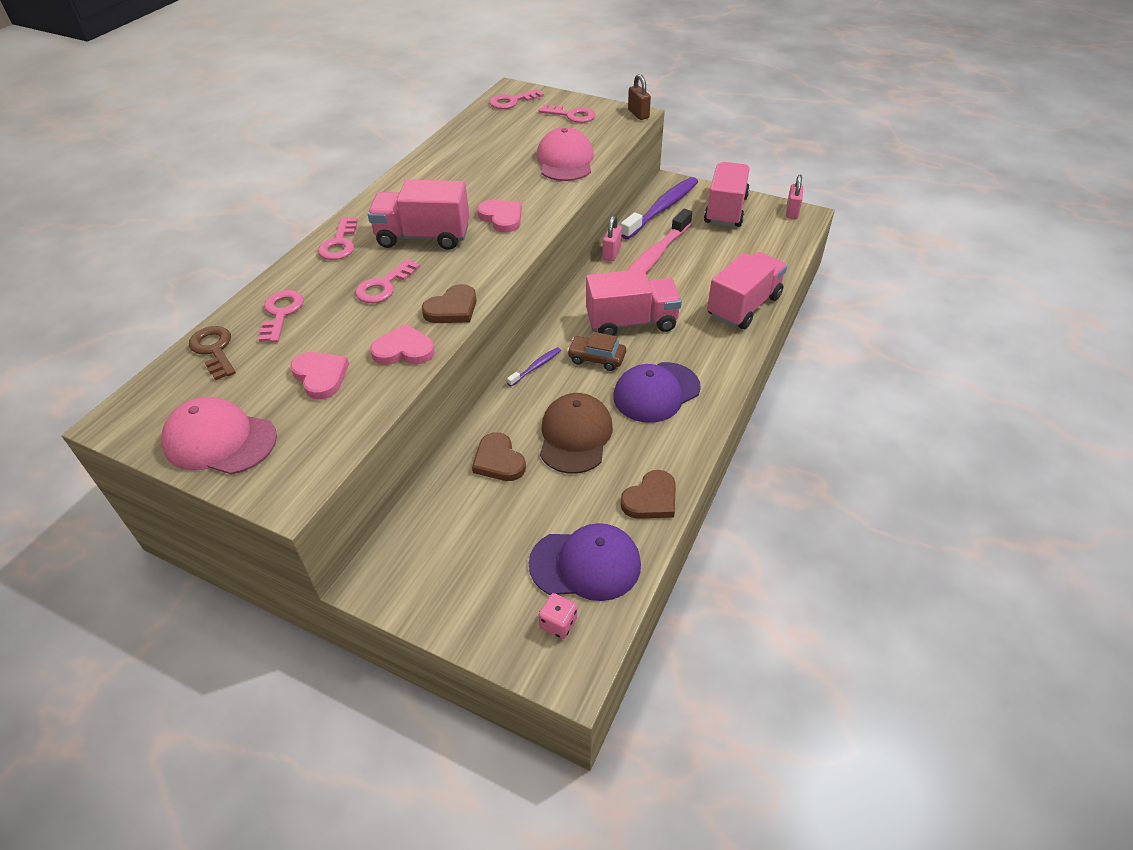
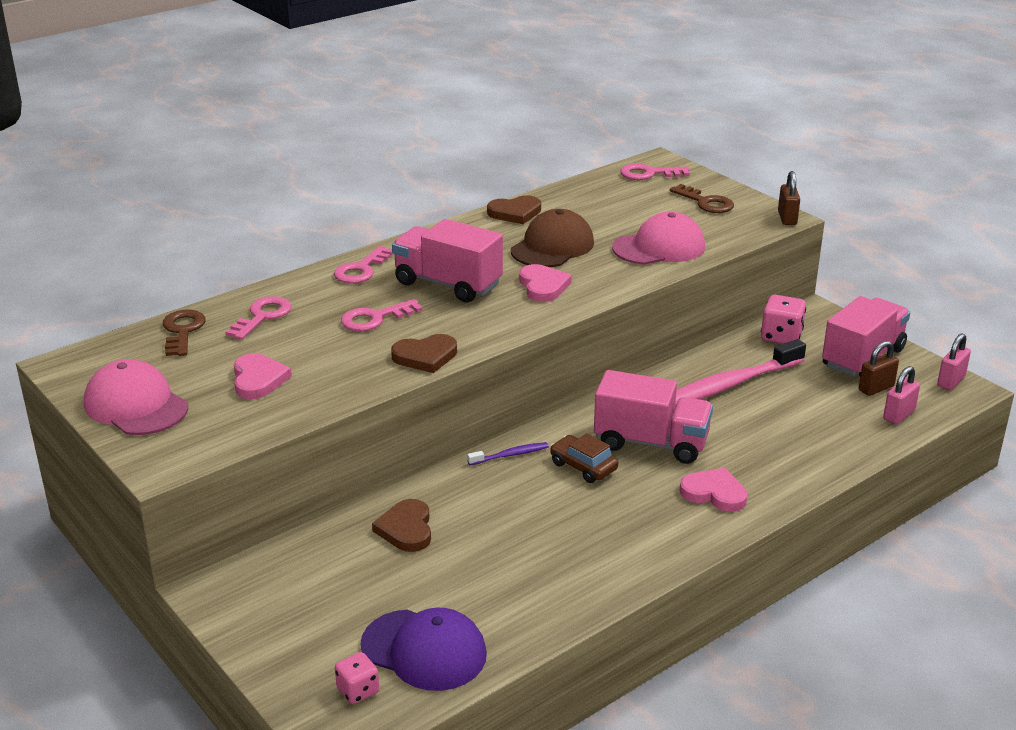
camera: 25 degrees right, 15 degrees down
pink heart [370,324,435,365] -> pink heart moved to [680,468,748,512]
pink cap [536,127,594,181] -> pink cap turned 45 degrees clockwise [612,212,705,265]
pink key [539,104,596,123] -> brown key [670,184,734,213]
brown cap [540,393,613,474] -> brown cap moved to [511,209,594,267]
pink padlock [602,215,622,262] -> pink padlock moved to [883,366,920,424]
purple cap [613,362,701,423] -> none
brown heart [620,470,676,519] -> brown heart moved to [487,195,541,224]
purple toothbrush [621,177,698,239] -> pink dice [761,295,806,344]
pink truck [707,252,787,329] -> none
none -> brown padlock [859,341,899,396]

